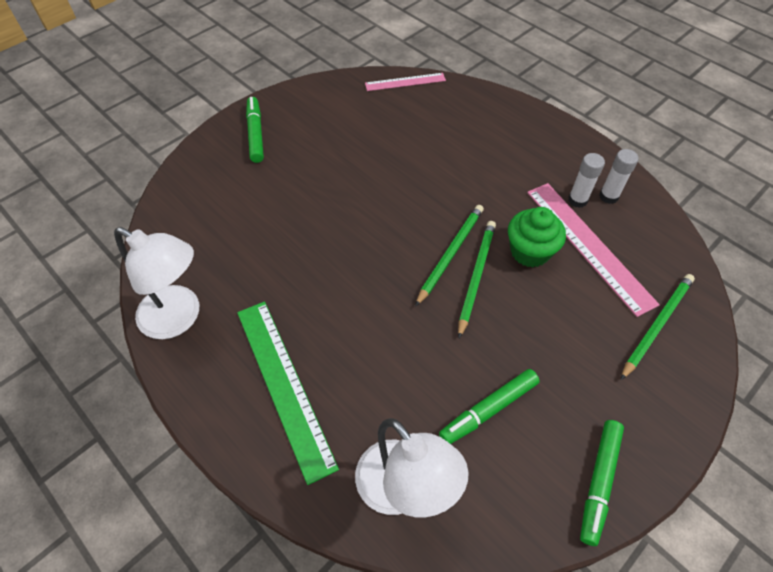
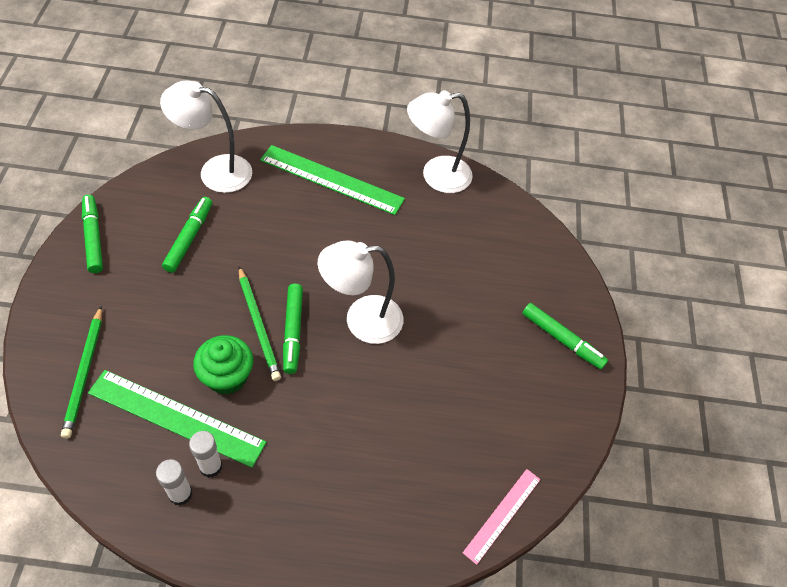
camera: 135 degrees right, 0 degrees up
green pencil [415,205,484,307] -> green marker [283,284,303,374]
pink ruler [527,183,660,317] -> green ruler [88,370,266,468]
none -> white lamp [318,240,403,344]

